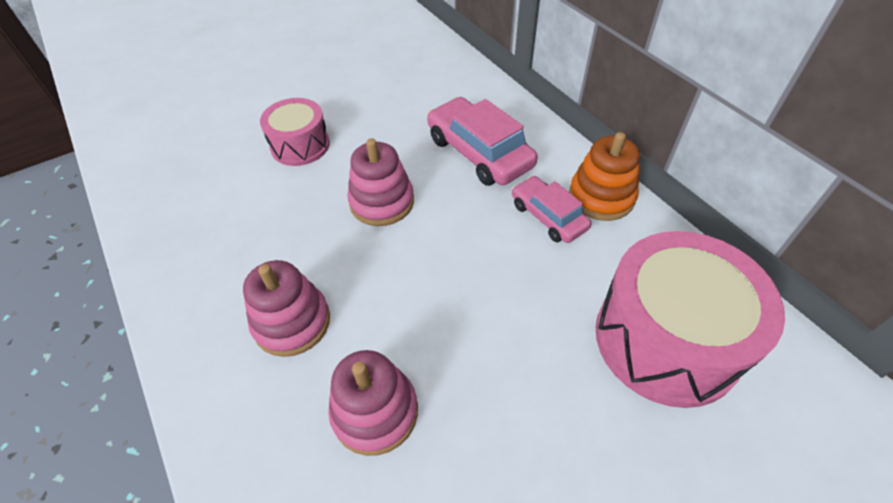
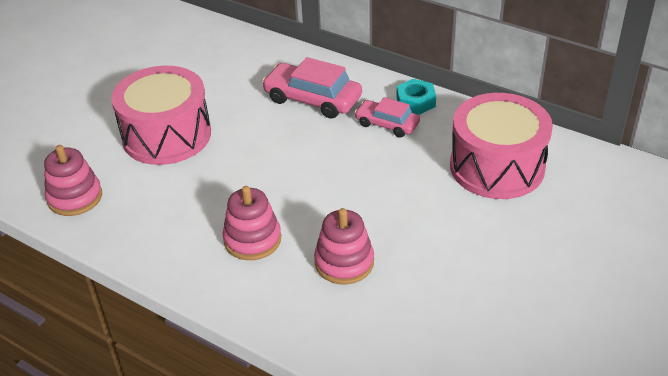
camera: 25 degrees left, 10 degrees down
pink drum [260,98,330,166] -> pink drum [111,66,211,165], size x1.75
pink stacking toy [347,138,414,226] -> pink stacking toy moved to [44,145,102,216]
orange stacking toy [569,132,640,221] -> turquoise nut [397,79,436,115]

